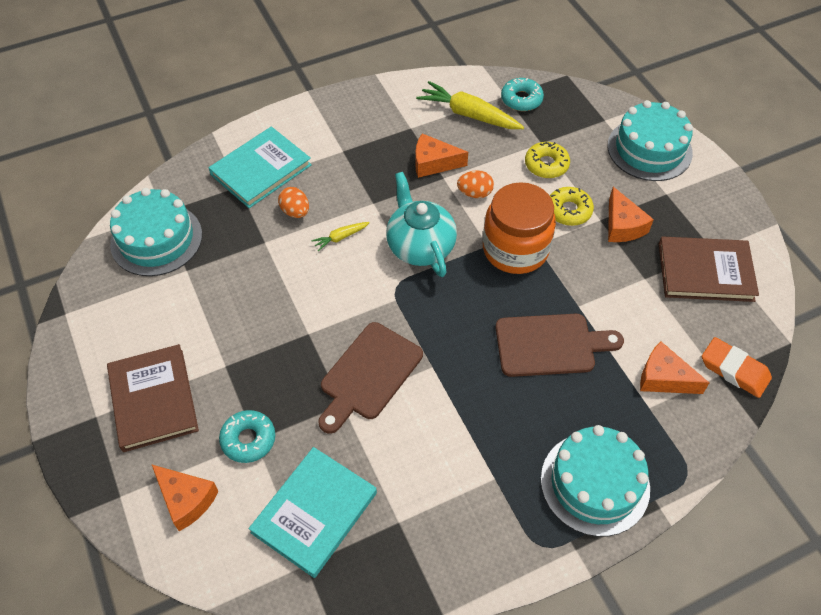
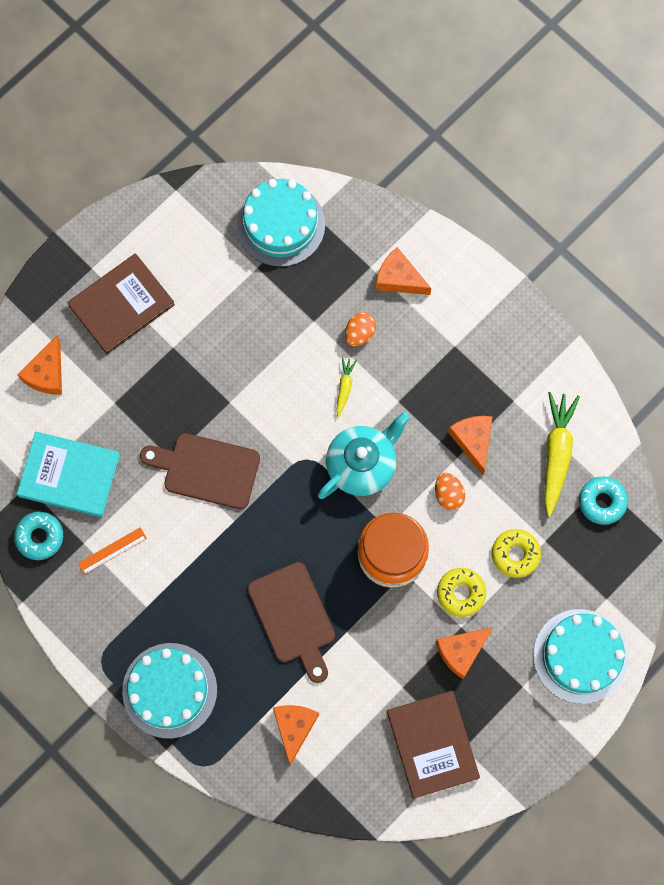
camera: 70 degrees right, 20 degrees up
turquoise book [209,126,312,208] -> orange cheese [376,247,431,295]
turquoise donut [219,410,275,463] -> turquoise donut moved to [14,512,63,560]
yellow carrot [311,222,370,251] -> yellow carrot turned 60 degrees clockwise [336,358,357,417]
orange eraser [702,337,772,398] -> none
none -> orange ruler [78,527,147,575]

